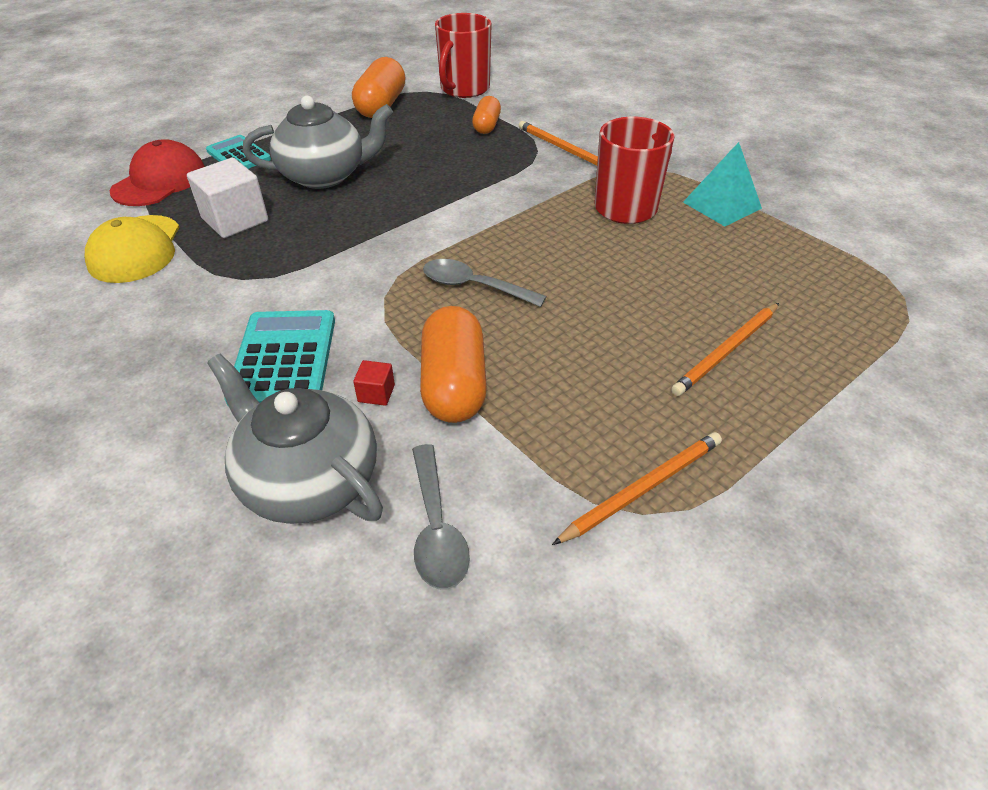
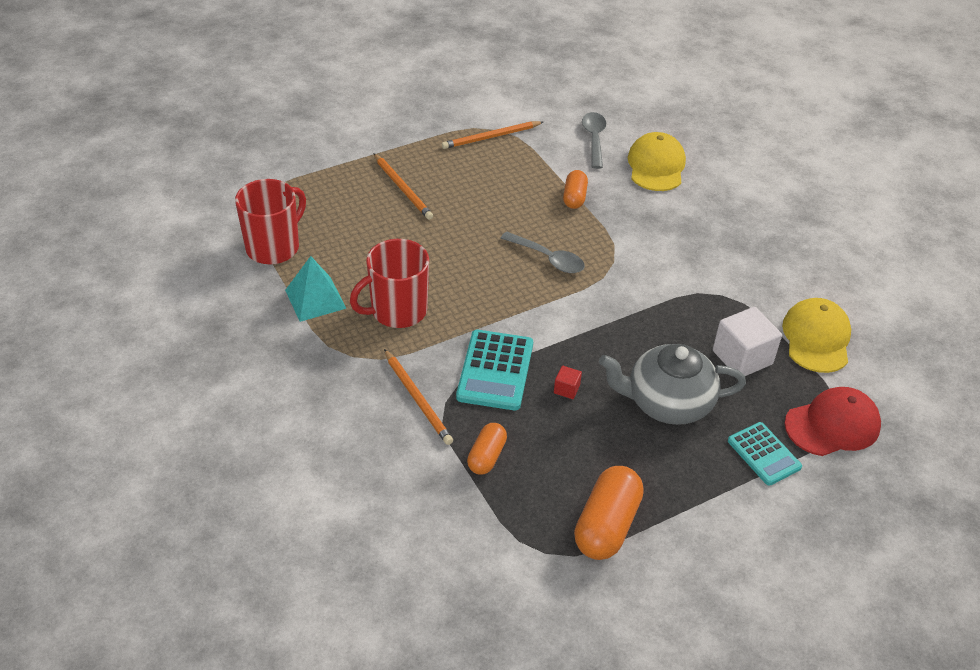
camera: 170 degrees left, 0 degrees up
red cap [110,139,205,206] -> red cap turned 150 degrees counterclockwise [784,387,881,456]
grey teapot [207,354,383,524] -> yellow cap [628,132,686,191]
turquoise calculator [224,310,335,407] -> turquoise calculator moved to [456,330,533,411]
red cube [353,360,395,406] -> red cube moved to [554,366,582,399]
orange capsule [420,306,487,423] -> orange capsule [563,170,588,209], size x0.59
red mug [435,13,492,98] -> red mug moved to [235,179,306,265]
orange pencil [671,303,779,396] -> orange pencil turned 90 degrees clockwise [374,153,433,220]

